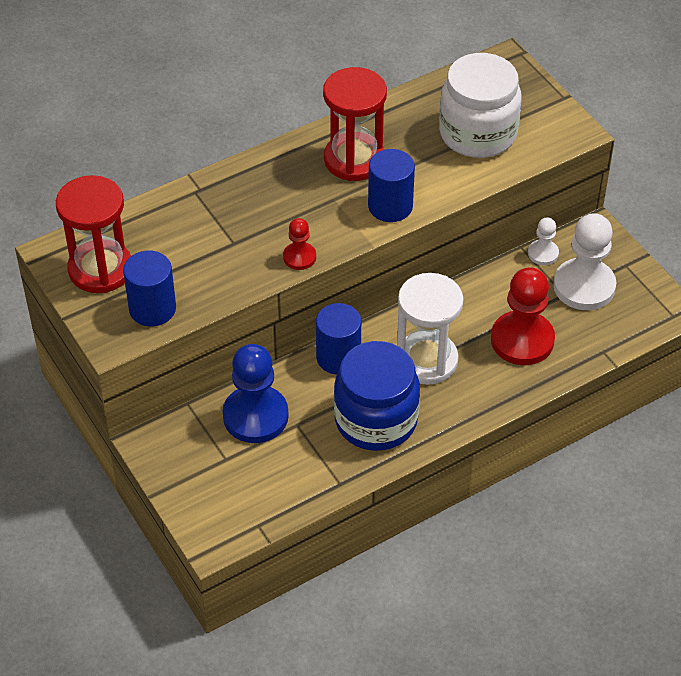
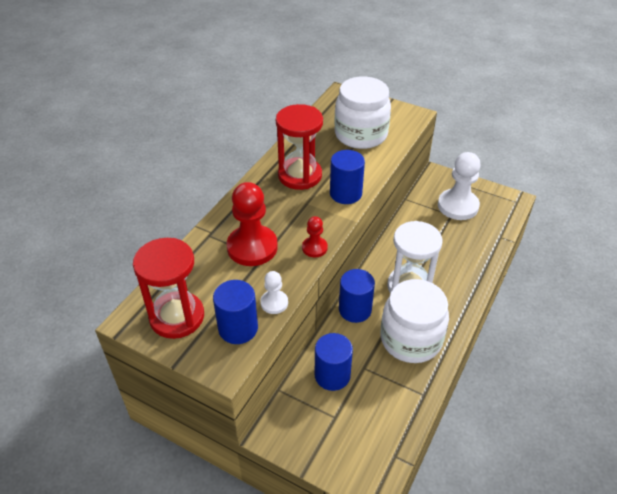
camera: 30 degrees left, 5 degrees down
blue pawn [223,344,289,443] -> blue cylinder [315,333,353,391]
blue jar [334,341,420,451] -> white jar [381,279,449,363]
red pawn [491,267,555,365] -> red pawn moved to [227,182,278,266]
white pawn [528,217,559,265] -> white pawn moved to [260,271,288,314]

